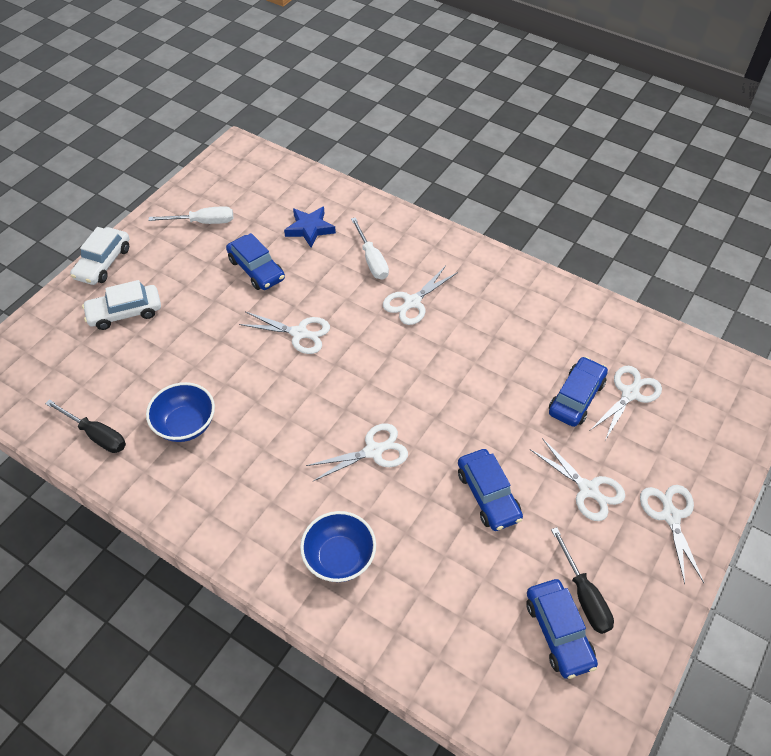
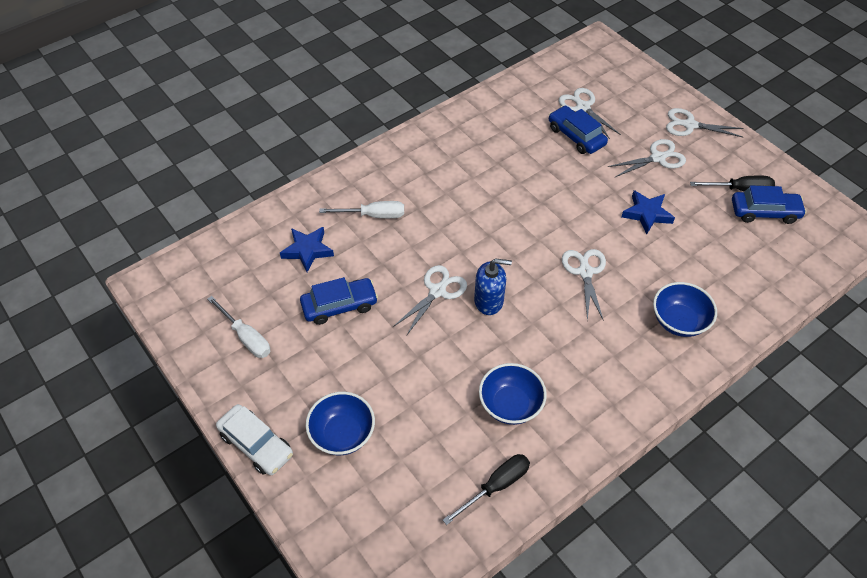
camera: 70 degrees left, 0 degrees up
white car [82,280,161,330] -> blue bowl [306,392,375,455]
white screwdriver [148,206,233,224] -> white screwdriver turned 120 degrees clockwise [207,296,270,358]
white scissors [383,266,458,325] -> none
blue car [458,449,523,531] -> blue star [621,190,675,234]
none -> blue soap dispenser [474,258,512,315]

